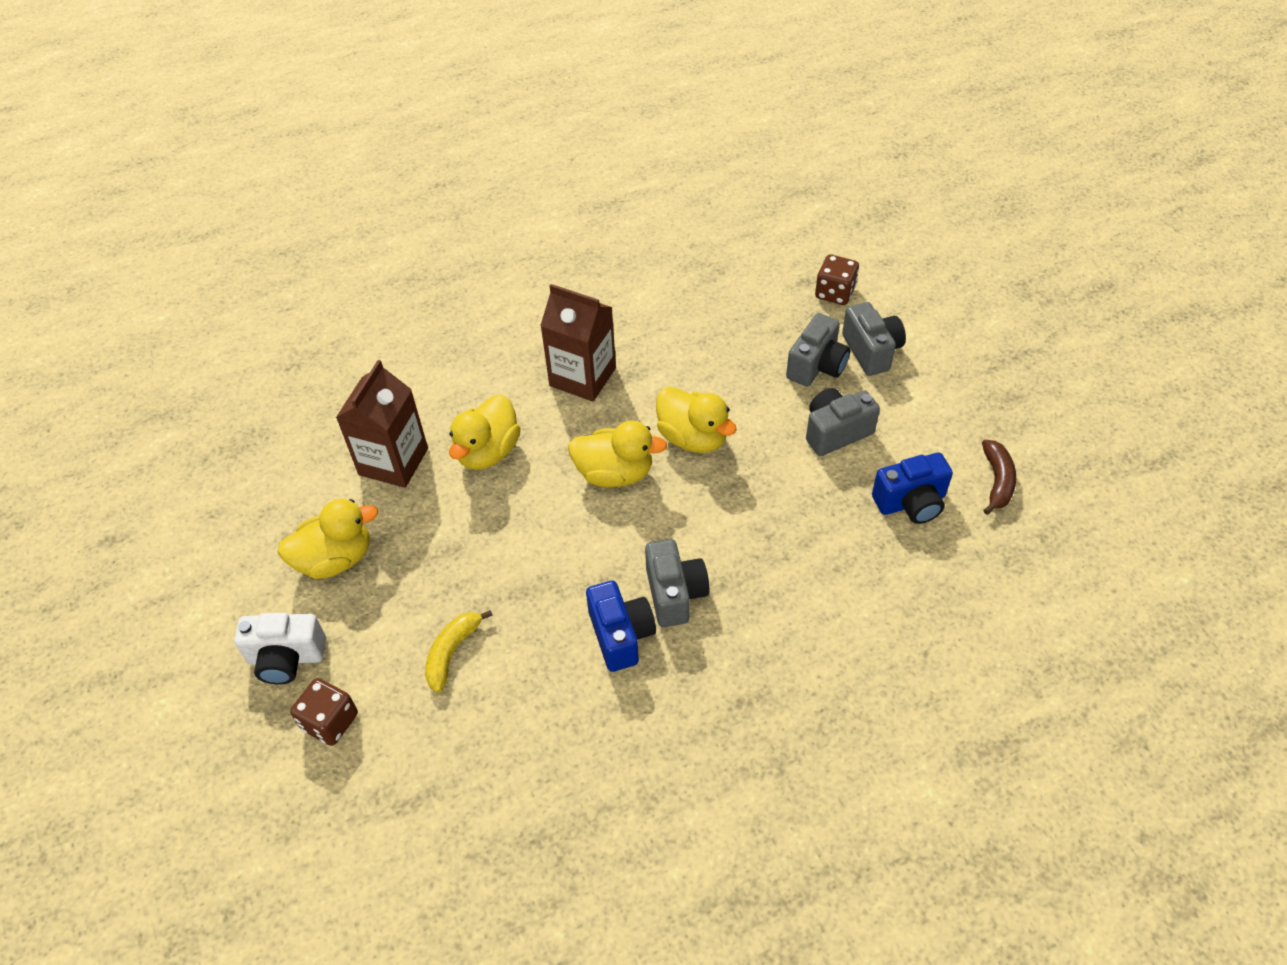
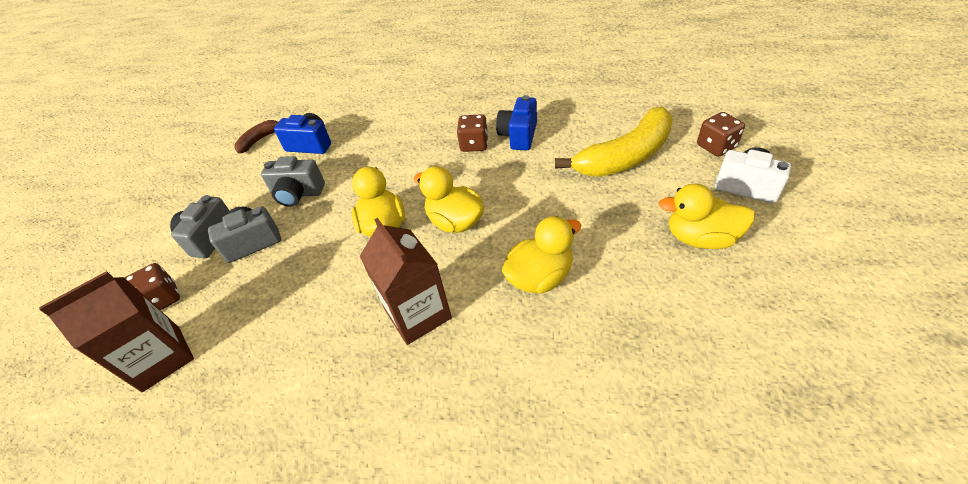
camera: 145 degrees left, 5 degrees down
brown carton [336,360,428,488] -> brown carton moved to [39,271,194,392]
yellow banana [425,610,493,693] -> yellow banana [555,107,673,177], size x2.05
grey camera [645,539,709,627] -> brown dice [457,114,488,152]

